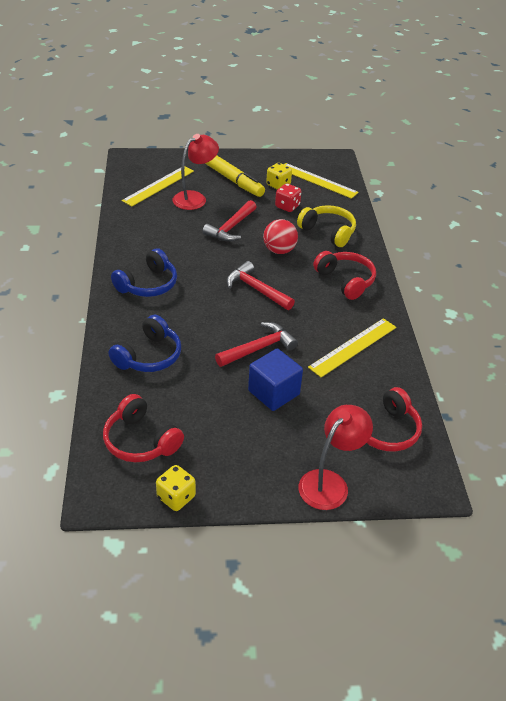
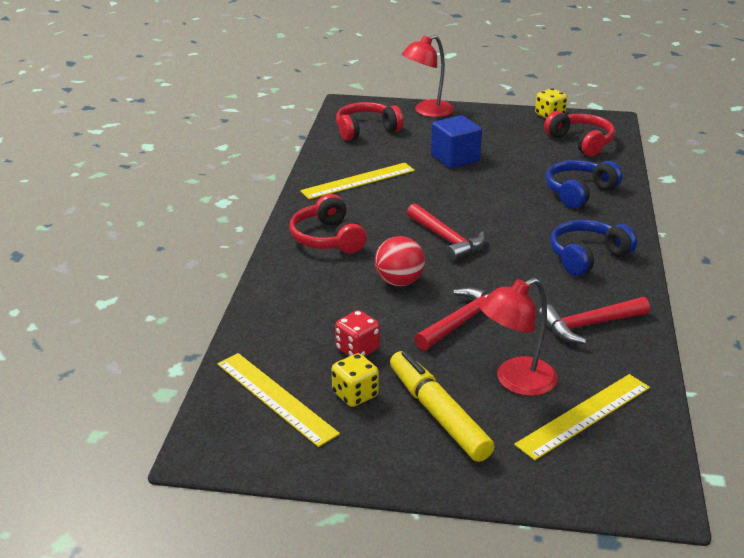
camera: 165 degrees left, 10 degrees down
red hammer [215,322,298,367] -> red hammer moved to [538,297,650,344]
yellow headphones [297,205,356,247] -> none

